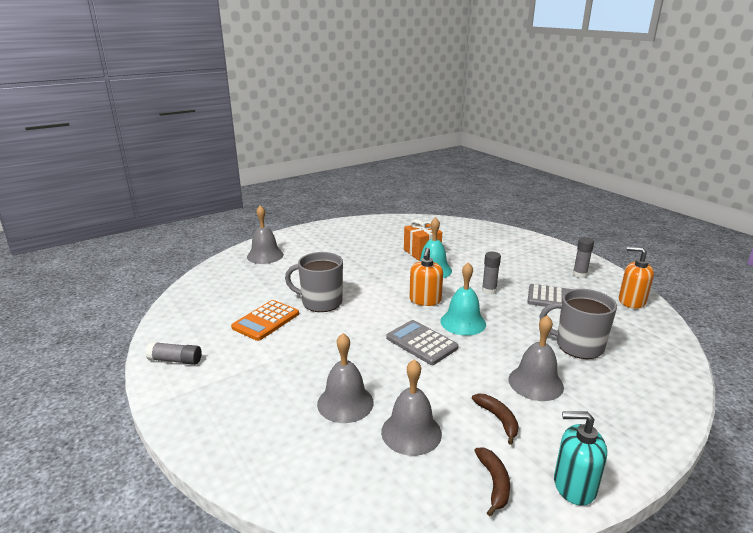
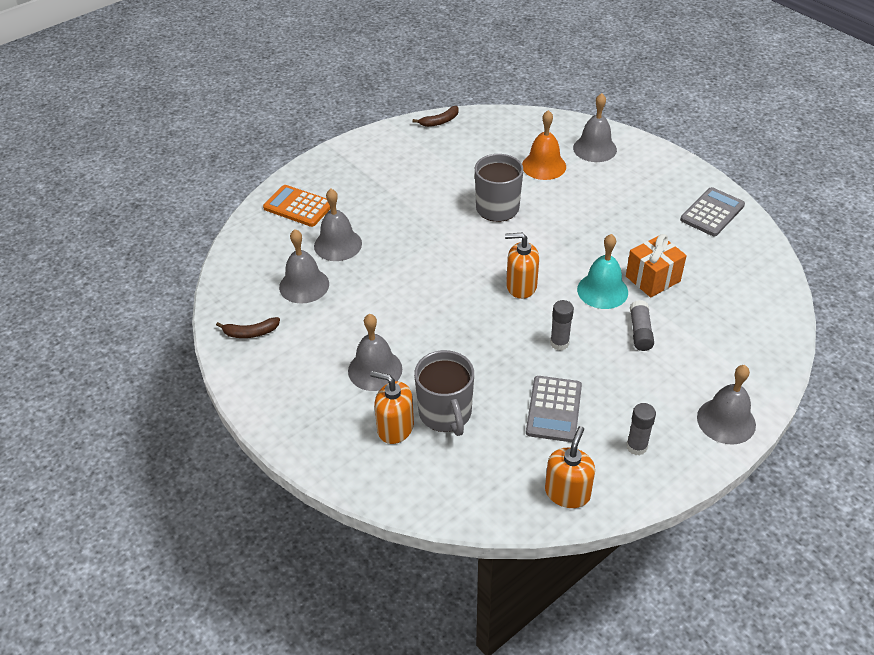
camera: 85 degrees right, 20 degrees up
grey glue stick [145,342,202,365] -> grey glue stick moved to [630,300,654,351]
orange calculator [231,300,299,341] -> orange calculator moved to [263,185,331,227]
grey calculator [386,320,459,365] -> grey calculator moved to [680,187,745,236]
turquoise bell [440,262,486,336] -> none
brown banana [472,394,519,445] -> brown banana moved to [412,106,459,127]
grey mug [539,289,617,359] -> grey mug turned 150 degrees clockwise [414,350,474,436]
turquoise soap dispenser [554,412,607,506] -> none
none -> orange soap dispenser [370,371,414,444]
none -> orange bell [522,110,566,180]
none -> grey bell [697,365,756,444]

